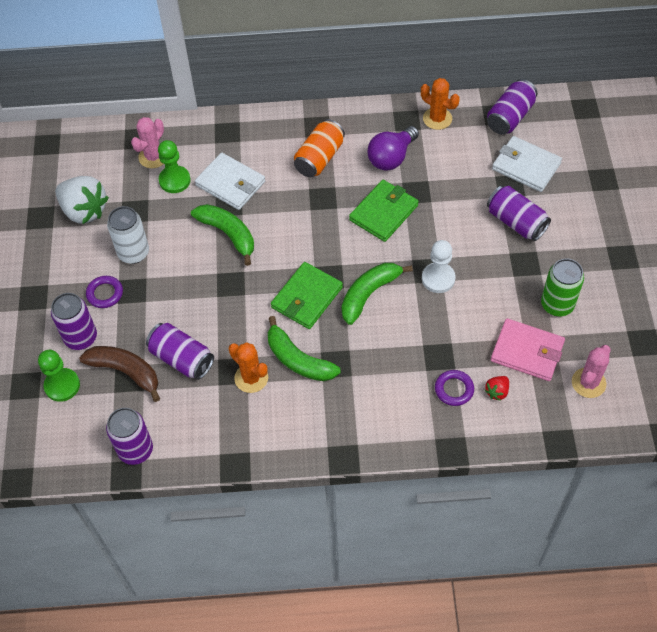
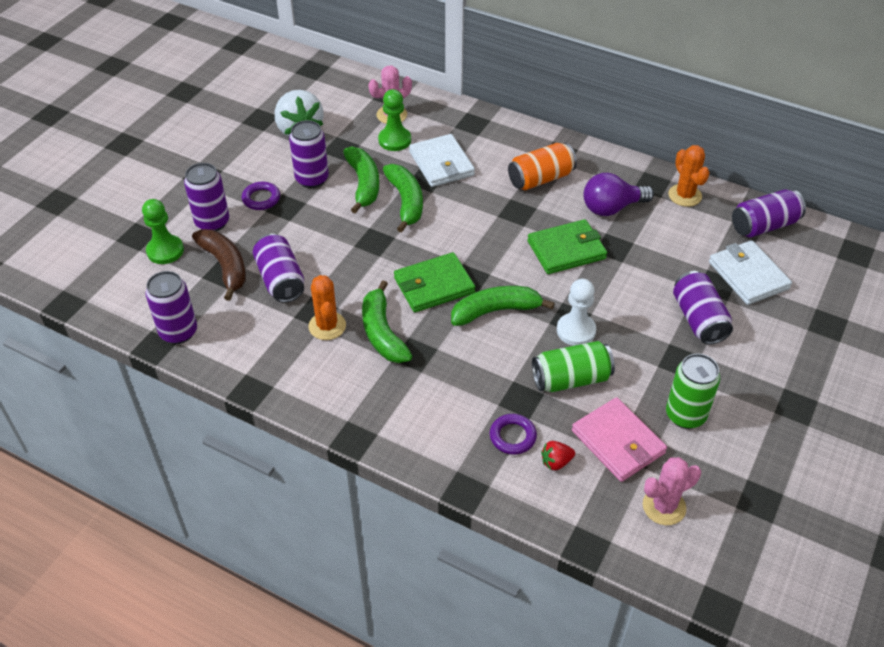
camera: 30 degrees right, 10 degrees down
white can [107,206,149,264] -> purple can [289,120,329,188]
none -> green banana [343,146,379,214]
none -> green can [532,341,615,392]

